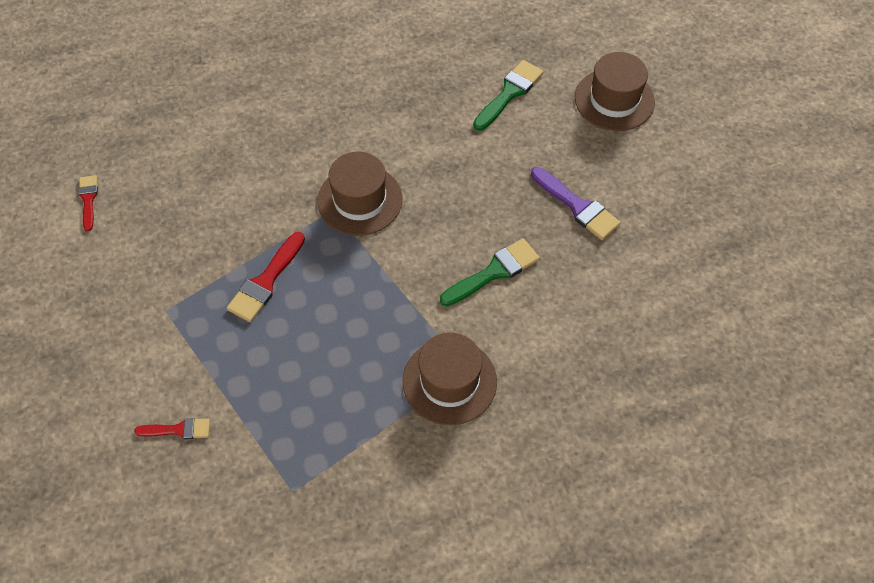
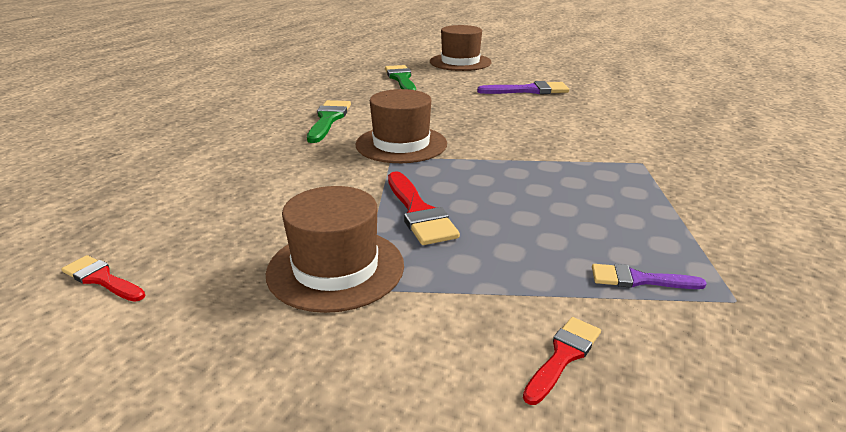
camera: 50 degrees left, 30 degrees down
brown hat [403,333,497,425] -> brown hat moved to [266,186,404,313]
green brush [440,238,540,306] -> green brush moved to [307,100,351,143]
none -> purple brush [592,264,707,289]

